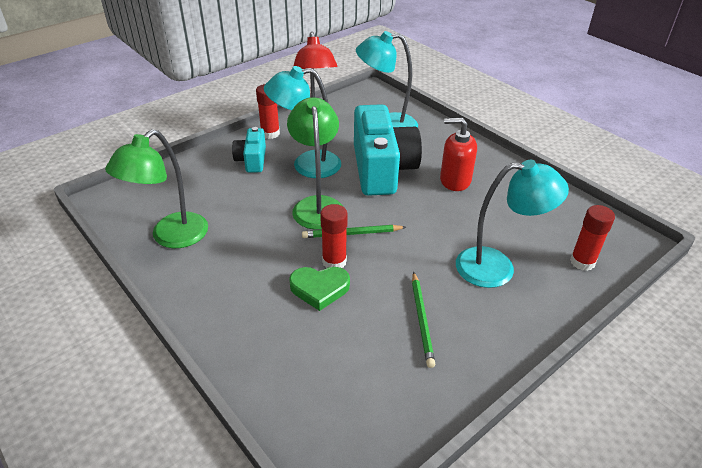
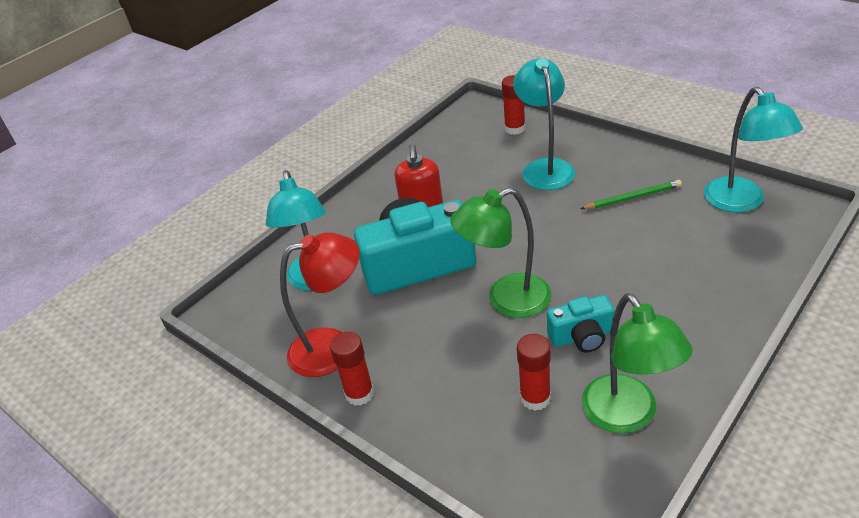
camera: 95 degrees left, 0 degrees up
green lamp [105,129,208,248] -> green lamp turned 45 degrees clockwise [581,293,693,433]
turquoise camera [232,127,266,172] -> turquoise camera moved to [547,295,614,352]
turquoise lamp [264,66,341,178] -> turquoise lamp moved to [704,87,803,212]
green heart [289,267,350,311] -> none
green pencil [302,225,406,238] -> none
red glue stick [320,204,348,268] -> red glue stick moved to [517,334,551,411]

